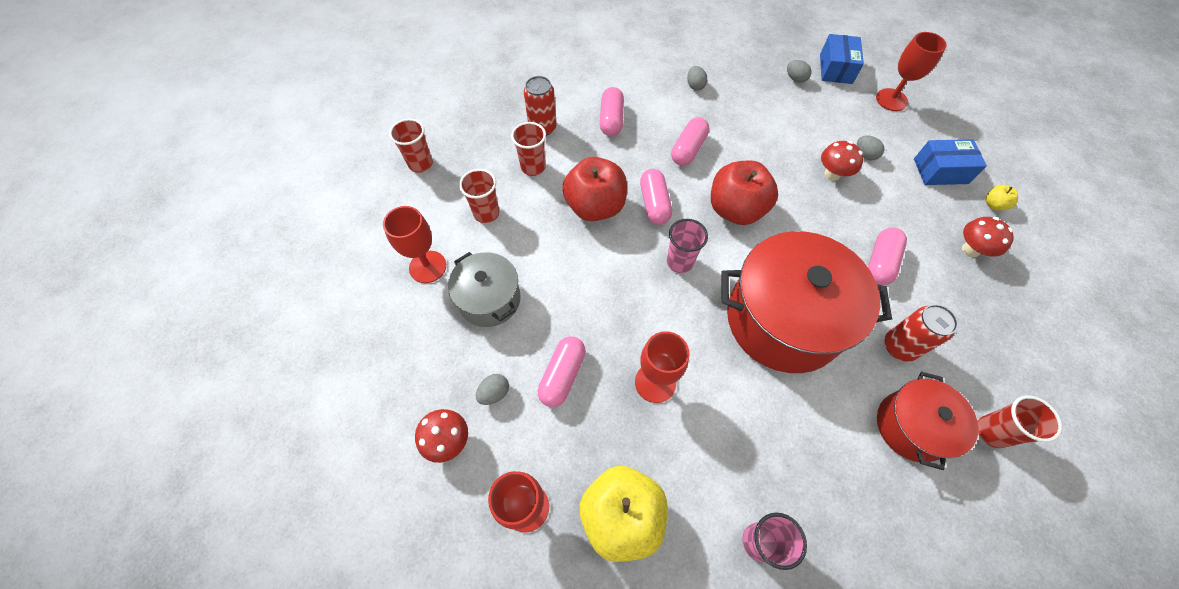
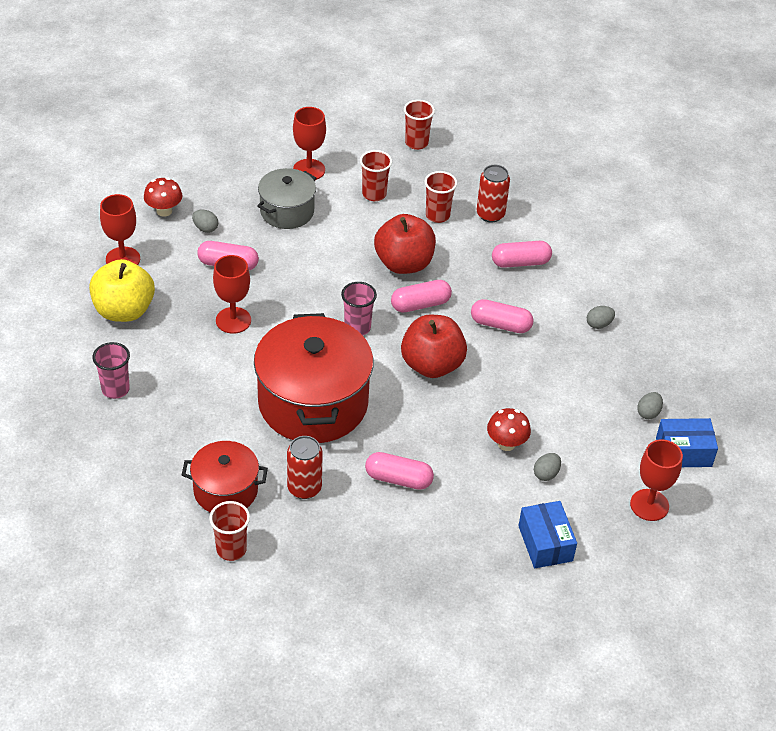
camera: 75 degrees right, 15 degrees down
red mushroom [962,217,1014,257] -> none
yellow apple [985,185,1018,211] -> none

